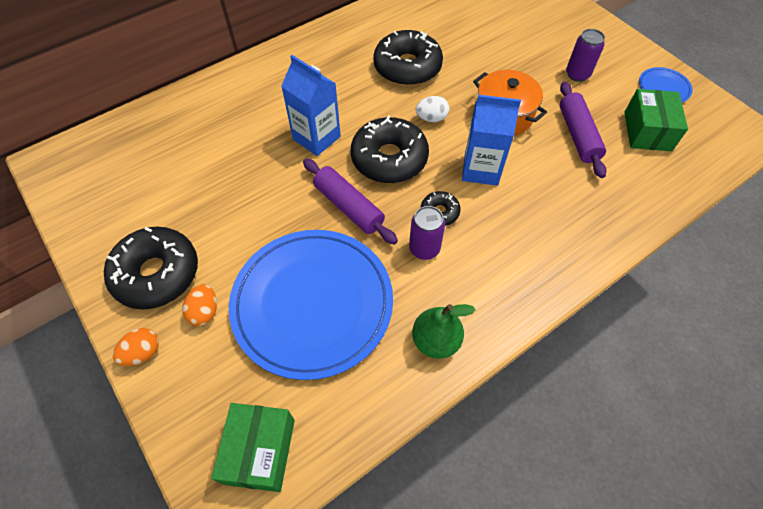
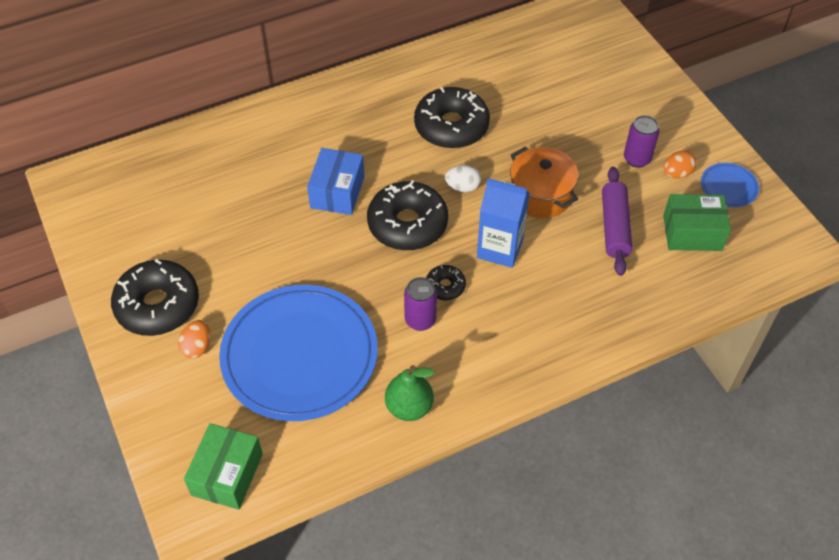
camera: 10 degrees right, 5 degrees down
orange egg [113,328,159,366] -> orange egg moved to [664,151,696,179]
blue carton [281,55,341,156] -> blue box [307,148,365,215]
purple rolling pin [303,158,398,245] -> none
green box [624,89,688,151] -> green box turned 75 degrees clockwise [663,194,731,251]

